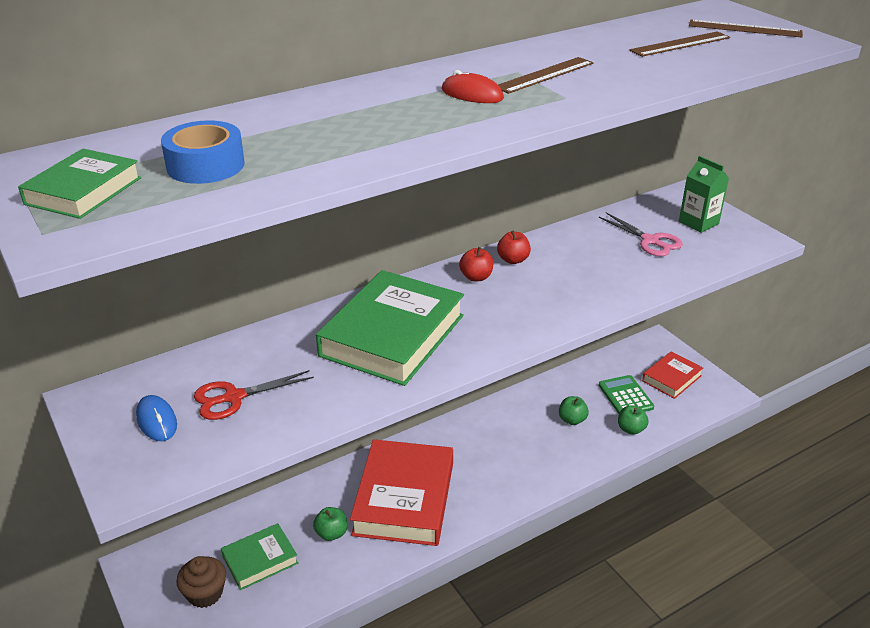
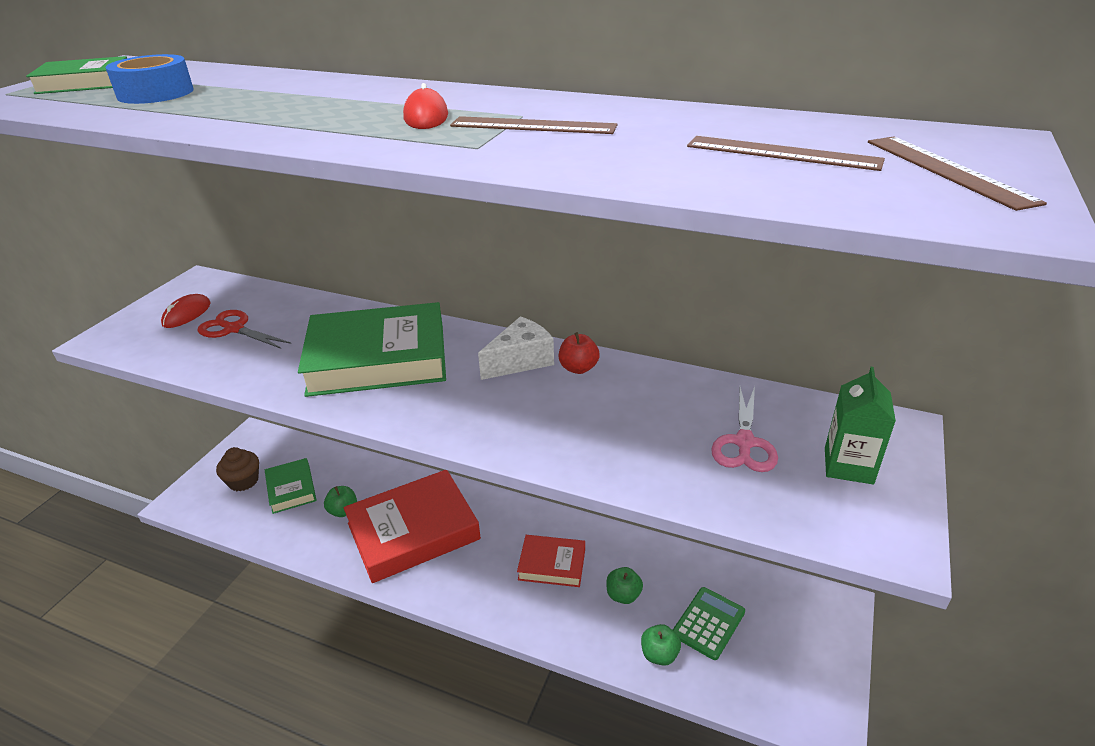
camera: 55 degrees right, 0 degrees up
blue mouse [136,395,177,441] -> red mouse [161,294,211,328]
green book [221,523,298,590] -> green book turned 45 degrees clockwise [265,458,316,514]
red apple [459,247,494,282] -> white cheese [478,316,554,380]
red book [642,351,703,399] -> red book moved to [517,535,585,587]

